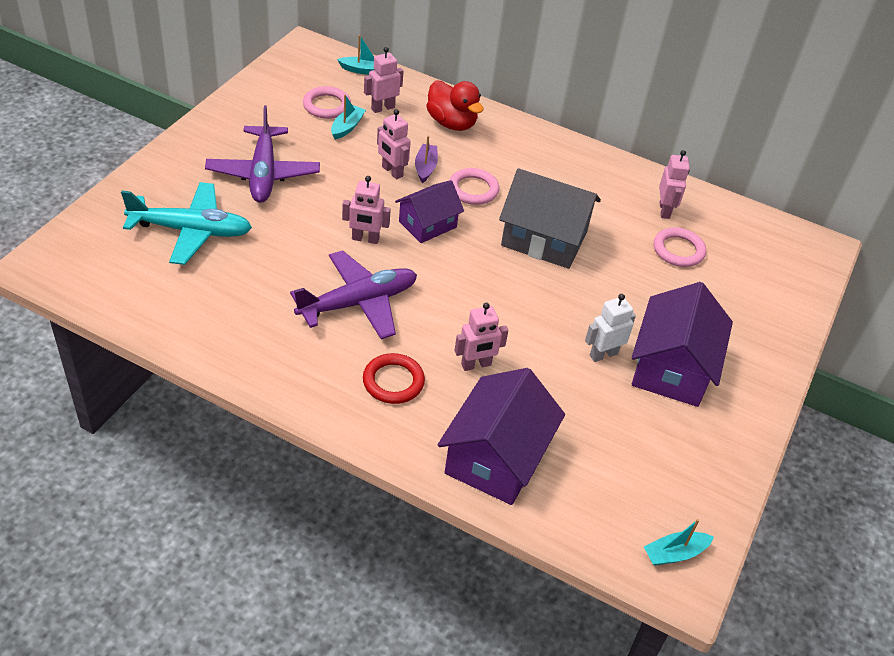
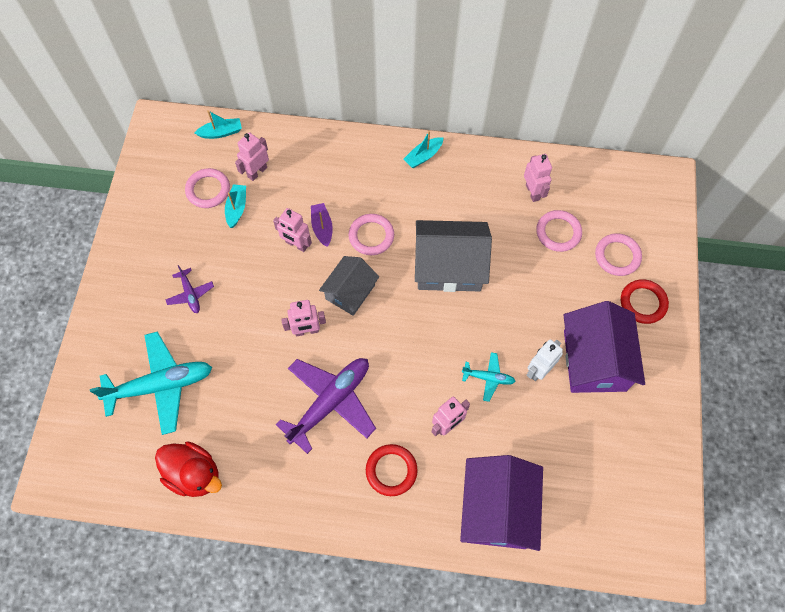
camera: 15 degrees left, 20 degrees up
purple plane [205,105,320,203] -> purple plane [166,265,214,313], size x0.48
purple house [395,180,464,243] -> grey house [319,256,379,316]
red duck [426,80,484,131] -> red duck moved to [155,441,222,497]
turquoise boat [644,519,714,566] -> turquoise boat moved to [403,131,443,168]
none -> turquoise plane [462,352,516,402]
none -> pink ring [595,233,642,276]
none -> red ring [621,279,669,324]

